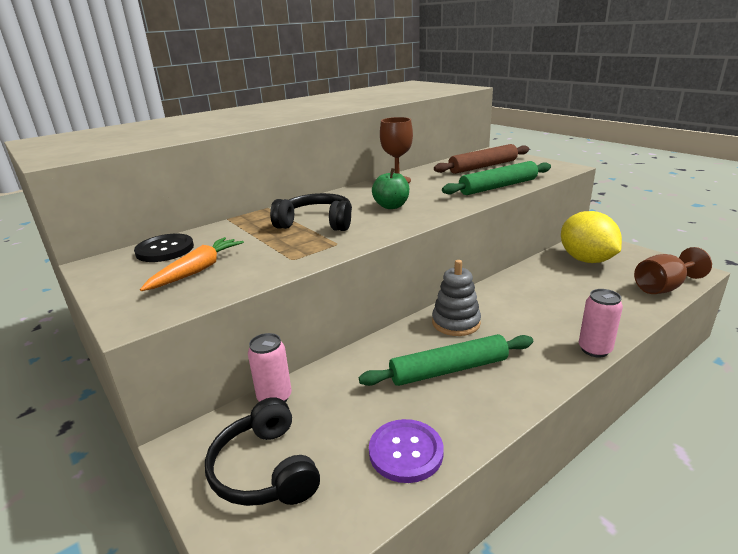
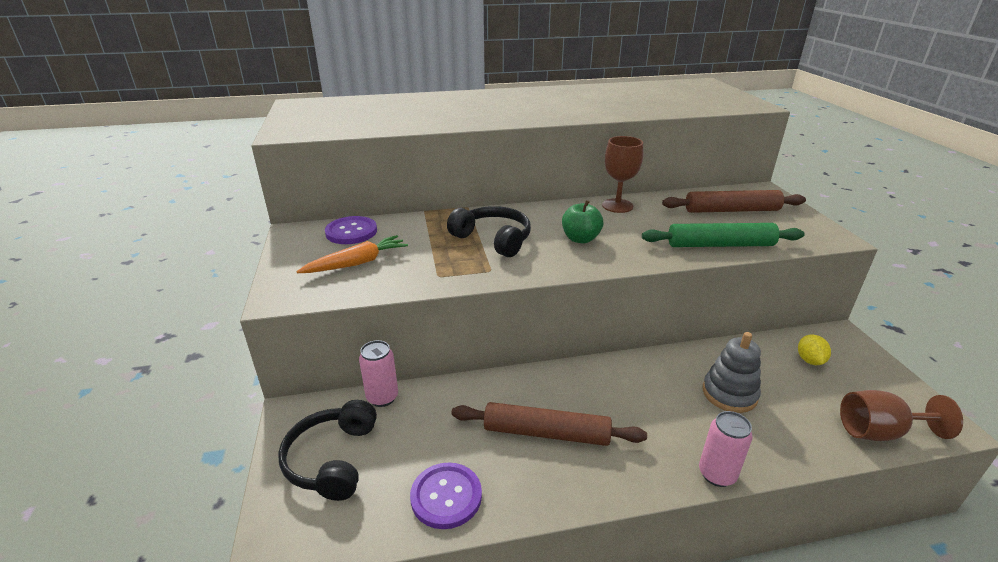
camera: 25 degrees right, 5 degrees up
black button [134,234,194,262] -> purple button [325,216,377,244]
green rolling pin [359,334,533,386] -> brown rolling pin [451,402,647,446]
grey stacking toy [432,260,481,336] -> grey stacking toy moved to [703,332,761,413]
yellow lemon [561,211,622,263] -> yellow lemon [798,334,831,365], size x0.45

